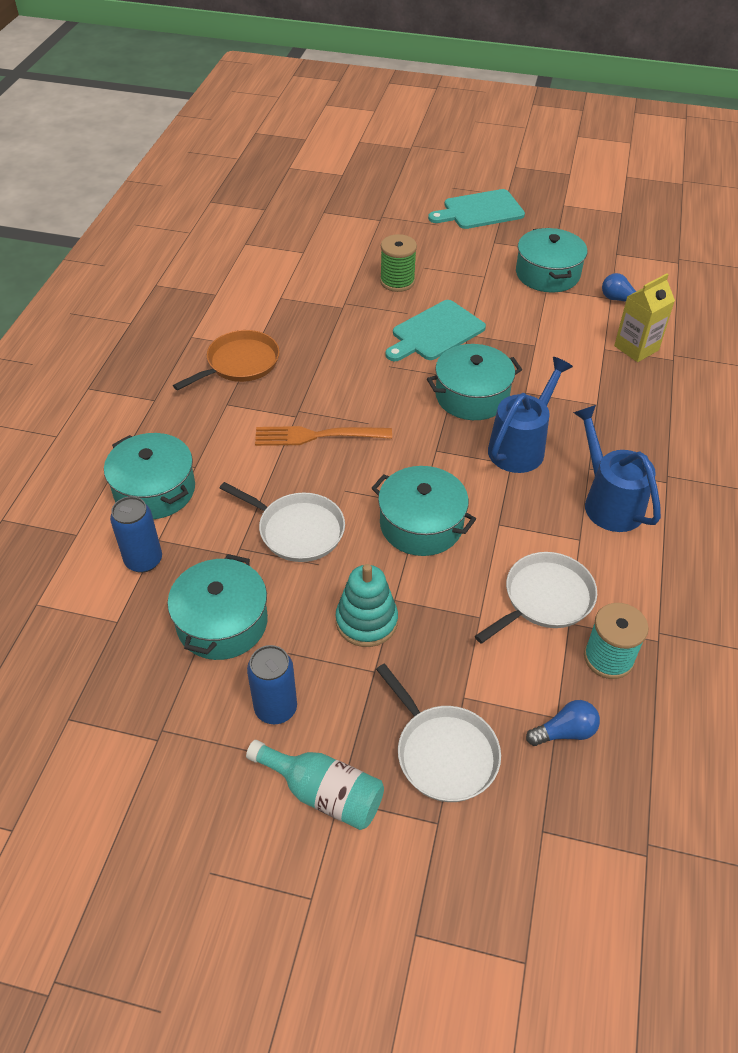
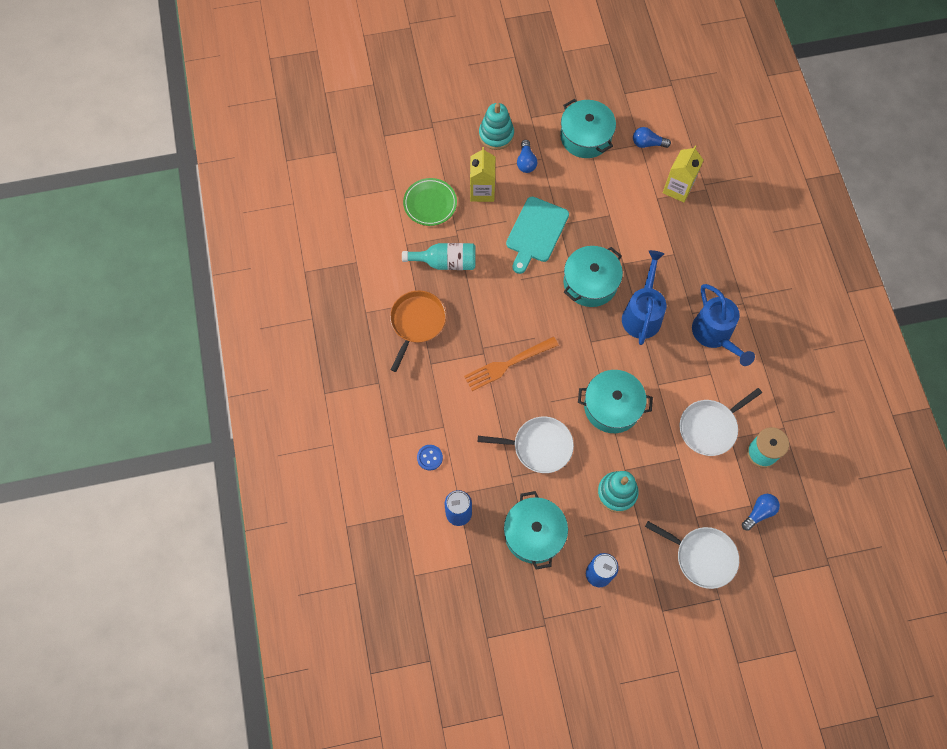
camera: 25 degrees left, 20 degrees up
turquoise pot [104,433,195,519] -> blue button [417,445,443,470]
turquoise bottle [246,740,384,830] -> turquoise bottle moved to [402,243,476,270]
green spool [380,234,417,292] -> yellow carton [470,147,495,202]
turquoise cutting board [428,189,525,229] -> none
white pan [475,552,597,644] -> white pan turned 150 degrees counterclockwise [679,388,762,456]
blue watering can [573,405,661,532] -> blue watering can turned 150 degrees counterclockwise [692,284,755,366]
none -> green plate [403,178,457,226]
none -> turquoise stacking toy [479,103,514,150]
none -> blue light bulb [517,140,537,173]

